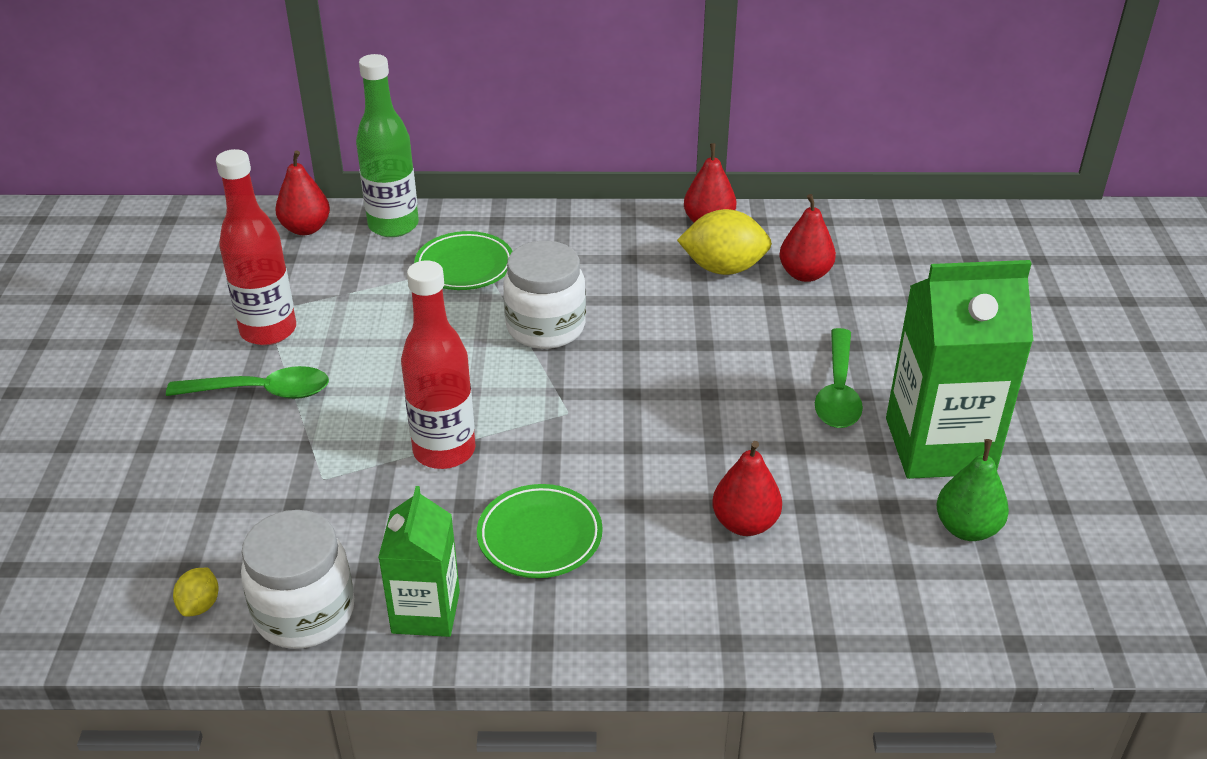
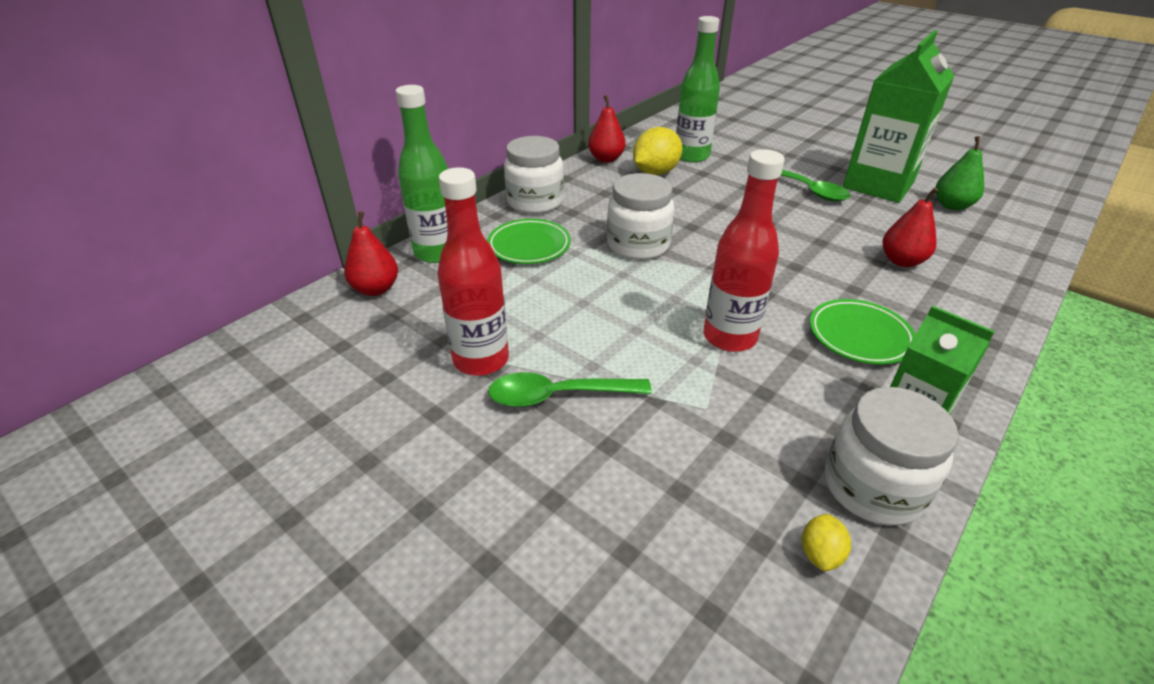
camera: 50 degrees left, 0 degrees up
green spoon [166,366,329,399] -> green spoon turned 135 degrees counterclockwise [488,372,652,407]
yellow lemon [173,568,219,617] -> yellow lemon turned 60 degrees clockwise [802,514,851,571]
red pear [779,194,836,282] -> green bottle [676,16,720,163]
none -> white jar [504,136,564,214]

